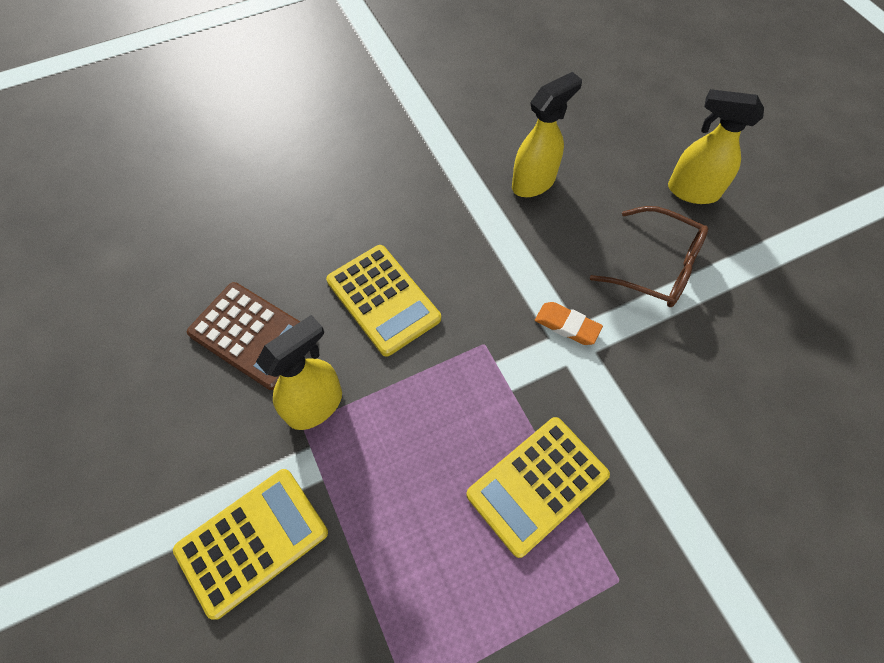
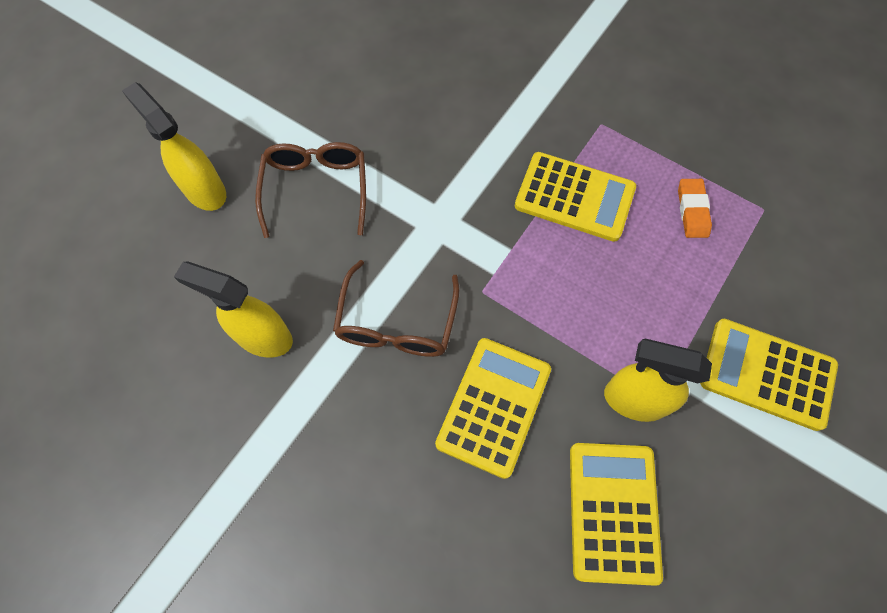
camera: 120 degrees left, 5 degrees up
brown calculator [187,282,300,390] -> yellow calculator [570,443,663,586]
orange eraser [535,302,603,345] -> orange eraser moved to [678,179,712,238]
yellow spray bottle [668,89,764,204] -> yellow spray bottle turned 150 degrees clockwise [122,82,226,211]
none -> brown glasses [333,260,459,357]

